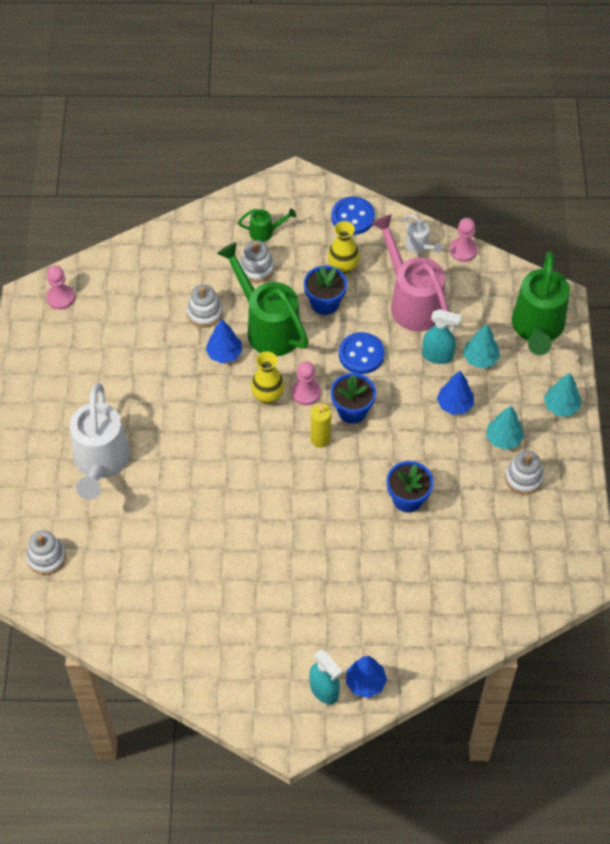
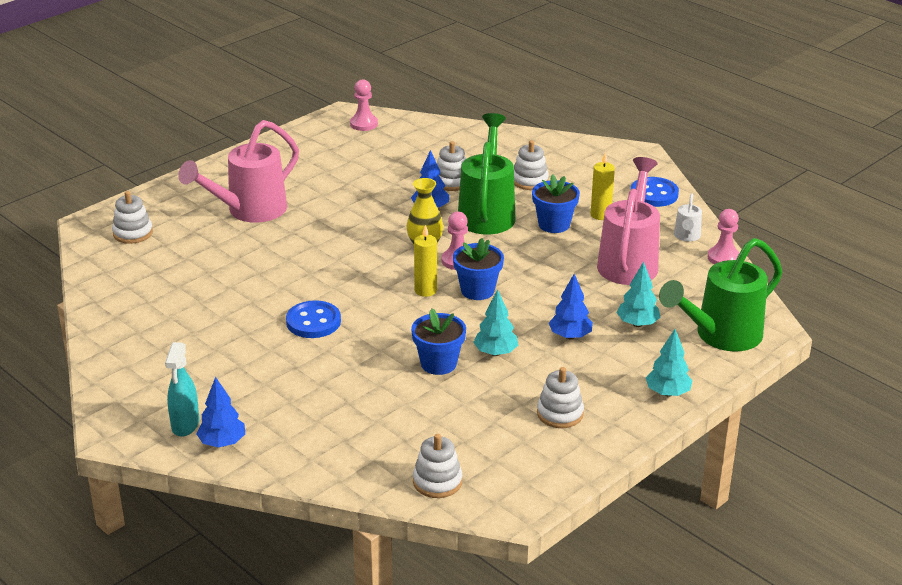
camera: 45 degrees right, 25 degrees down
white watering can [70,383,130,500] -> pink watering can [178,120,299,223]
green watering can [238,209,296,242] -> none
yellow vase [328,221,360,275] -> yellow candle [591,152,615,220]
blue button [339,332,385,374] -> blue button moved to [286,300,341,338]
turquoise spray bottle [422,309,462,364] -> none
turquoise tree [486,406,524,450] -> turquoise tree moved to [473,289,518,356]
none -> white stacking toy [413,434,462,498]

